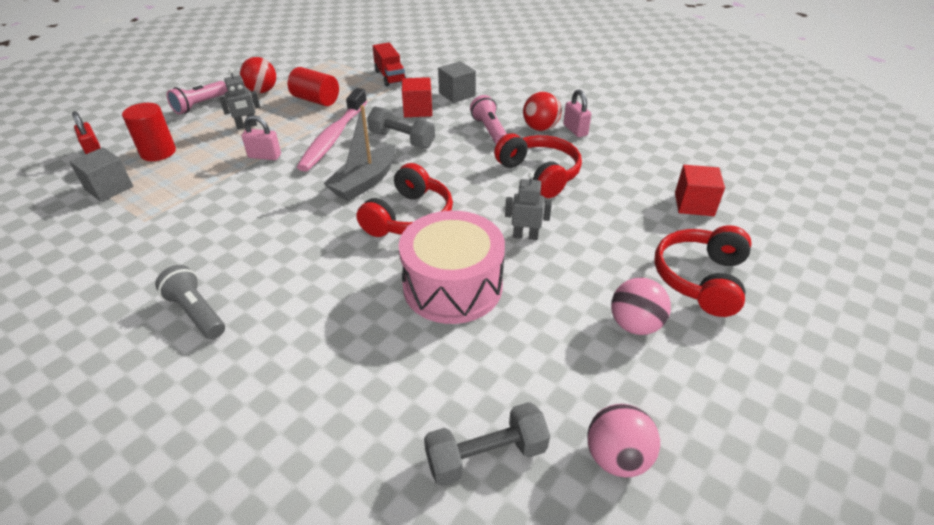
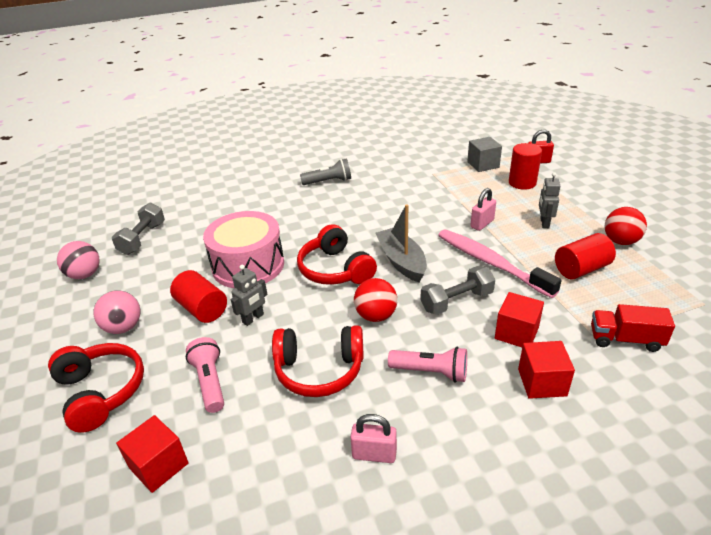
camera: 125 degrees right, 5 degrees down
pink flashlight [167,81,228,114] -> pink flashlight moved to [186,337,224,413]
grey cube [438,61,476,103] -> red cube [518,341,575,399]
red ball [523,92,561,131] -> red ball moved to [354,278,397,322]
none -> red cylinder [170,270,227,323]

